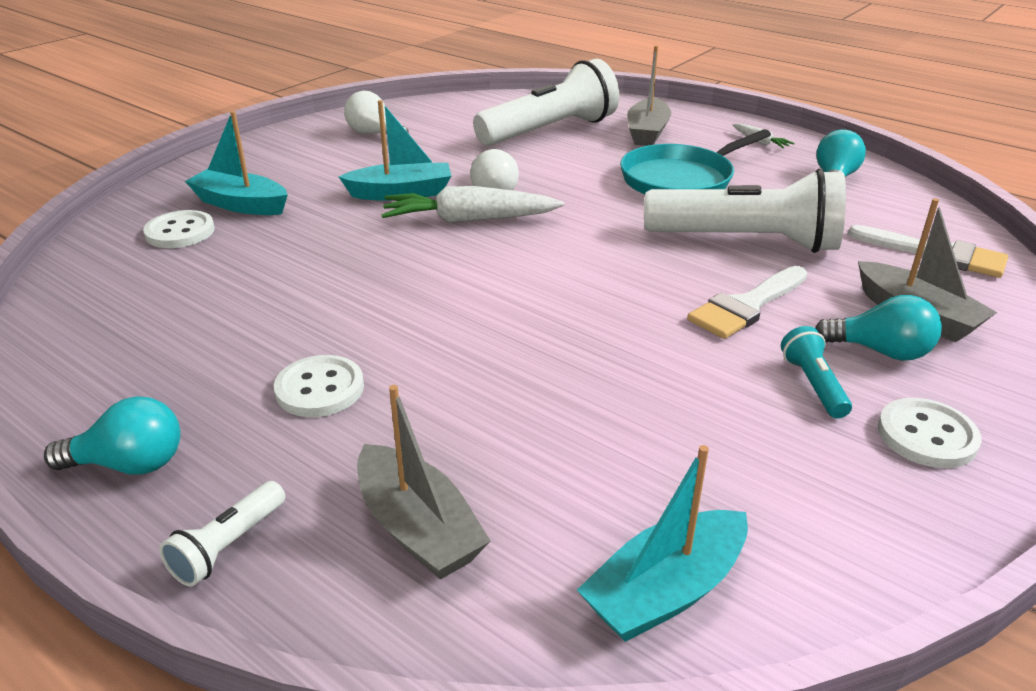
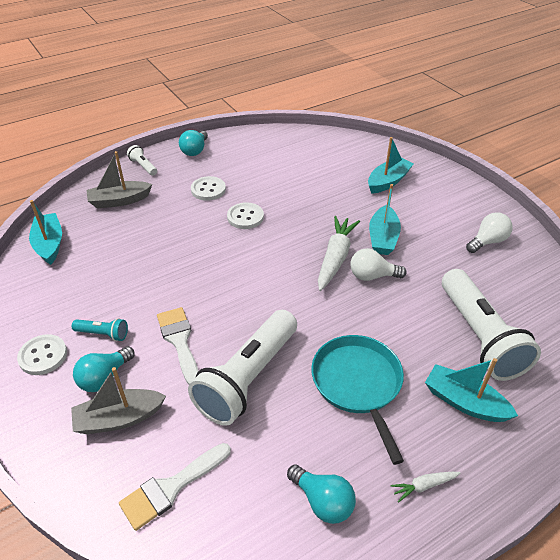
camera: 110 degrees right, 10 degrees up
white button [143,210,215,248] -> white button moved to [227,203,264,229]
grey boat [627,45,671,146] -> turquoise boat [425,358,518,422]

